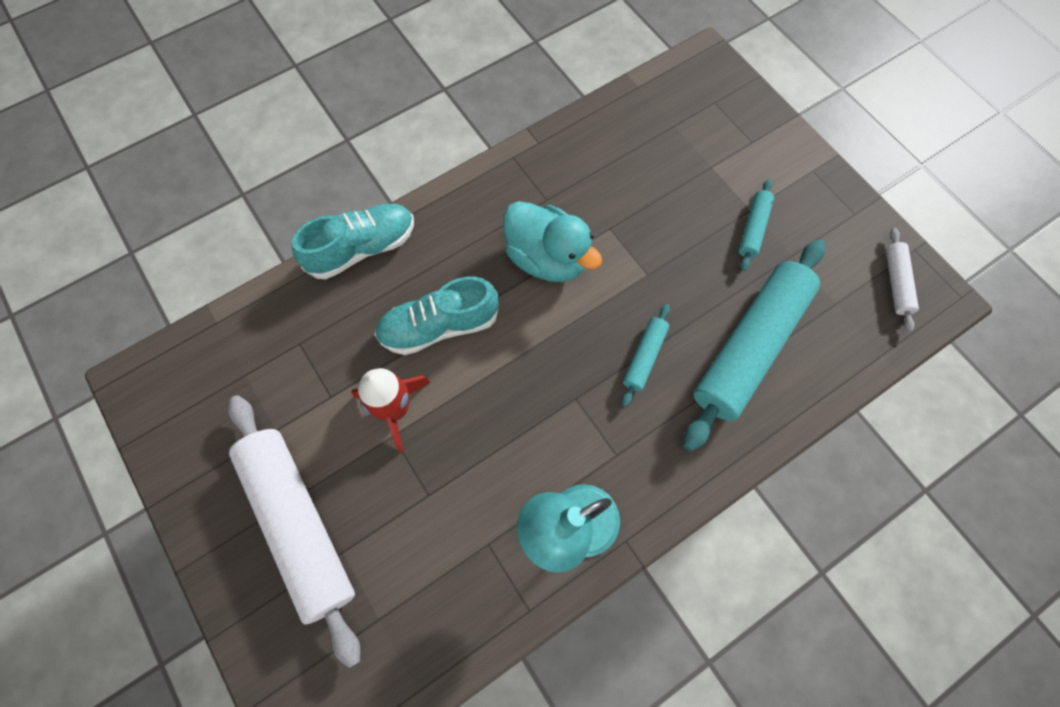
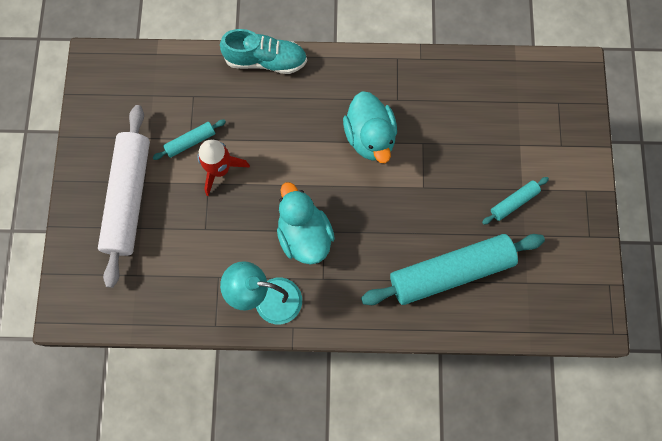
camera: 35 degrees right, 5 degrees up
turquoise shoe [375,277,499,355] -> none
turquoise rolling pin [622,304,670,407] -> turquoise rolling pin moved to [152,120,226,160]
white rolling pin [886,228,919,332] -> none
none -> turquoise duck [277,182,335,265]

